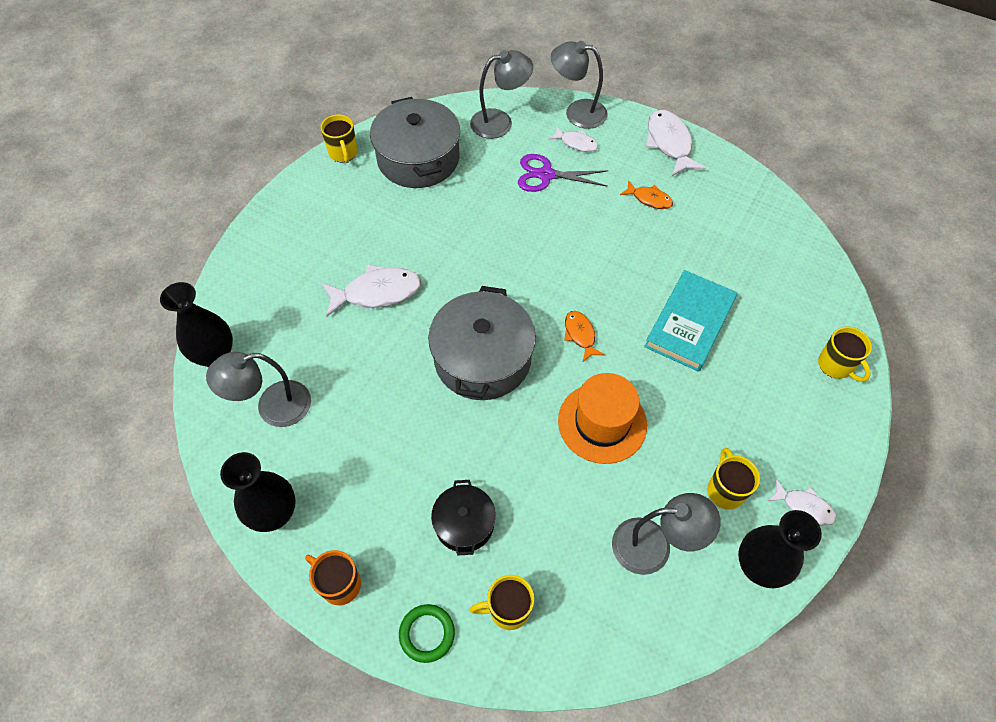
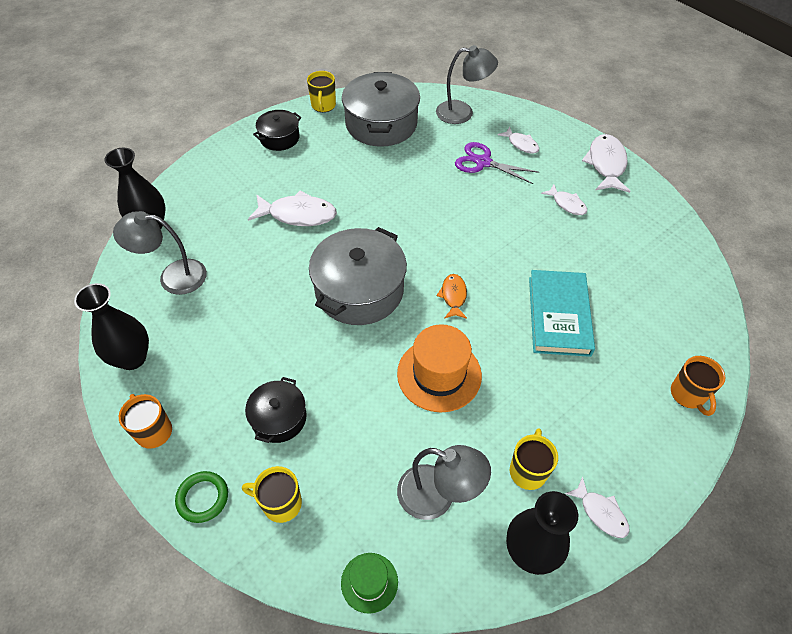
camera: 20 degrees right, 5 degrees down
grey lamp [551,41,608,129] -> none
orange fish [620,180,673,209] -> white fish [541,184,587,215]
turquoise book [644,270,737,372] -> turquoise book turned 45 degrees counterclockwise [529,270,595,357]
yellow mug [818,327,872,382] -> orange mug [671,356,726,416]
none -> black pot [253,110,301,151]
none -> green hat [341,553,398,614]

